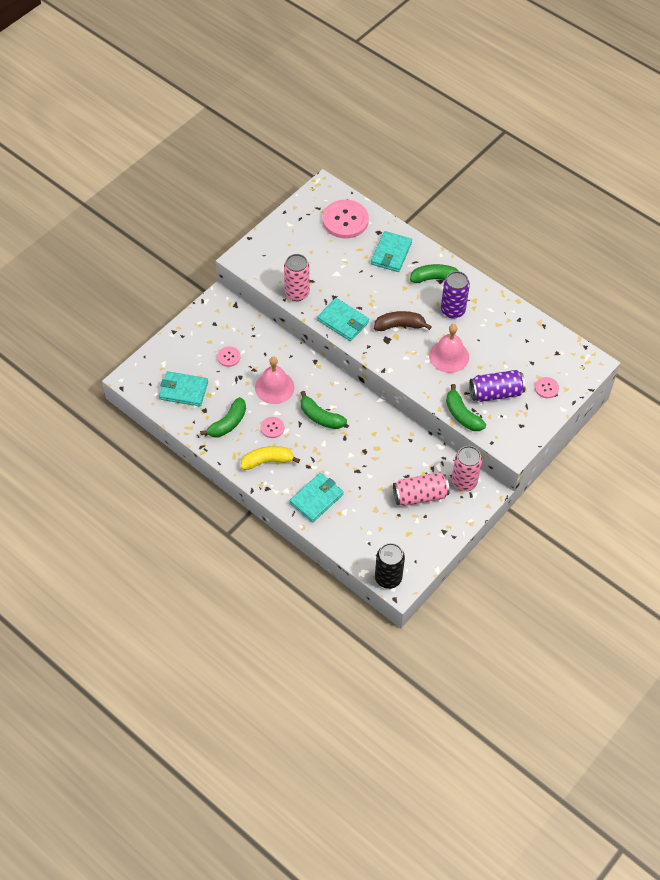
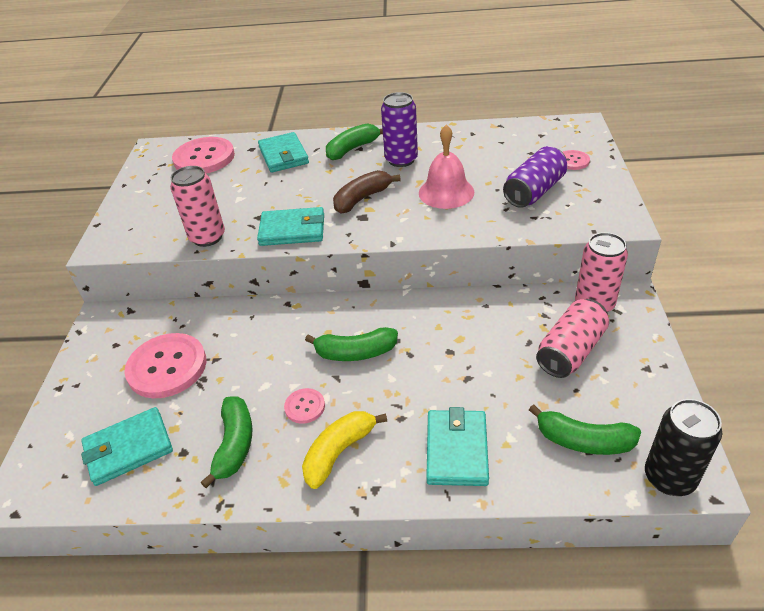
camera: 35 degrees left, 15 degrees down
pink button [217,347,240,367] -> pink button [124,333,206,398], size x2.09
pink bell [255,357,294,404] -> none
green banana [446,384,486,431] -> green banana moved to [529,404,641,455]

